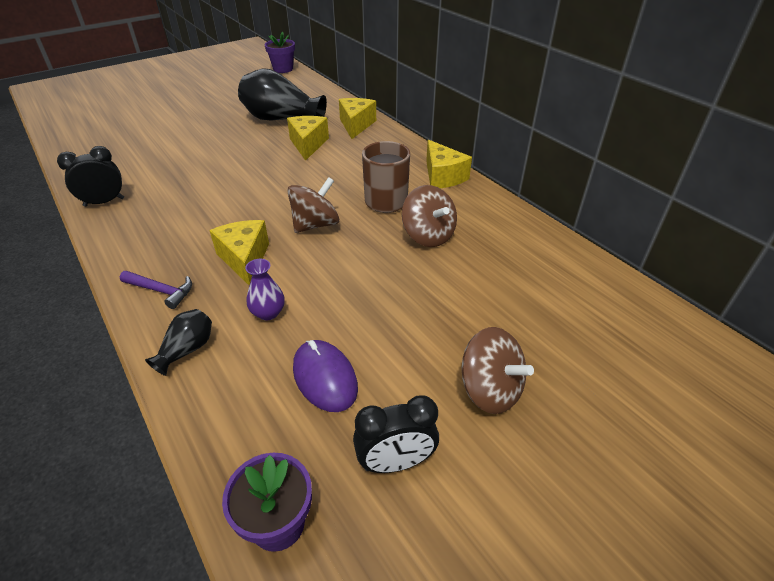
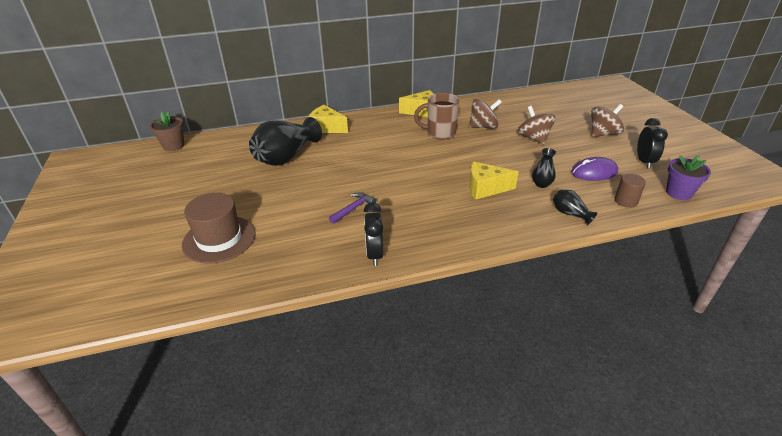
camera: 70 degrees left, 5 degrees down
purple hammer [120,271,192,309] -> purple hammer moved to [329,192,376,224]
purple vase [245,259,285,321] -> black vase [532,148,556,188]
purple flower pot [265,32,295,73] -> brown flower pot [150,112,184,151]
yellow cheese [287,116,329,161] -> none
brown spinning top [287,177,339,233] -> brown spinning top moved to [517,106,556,145]
none -> brown hat [182,193,256,264]
none -> brown cylinder [615,174,646,208]

